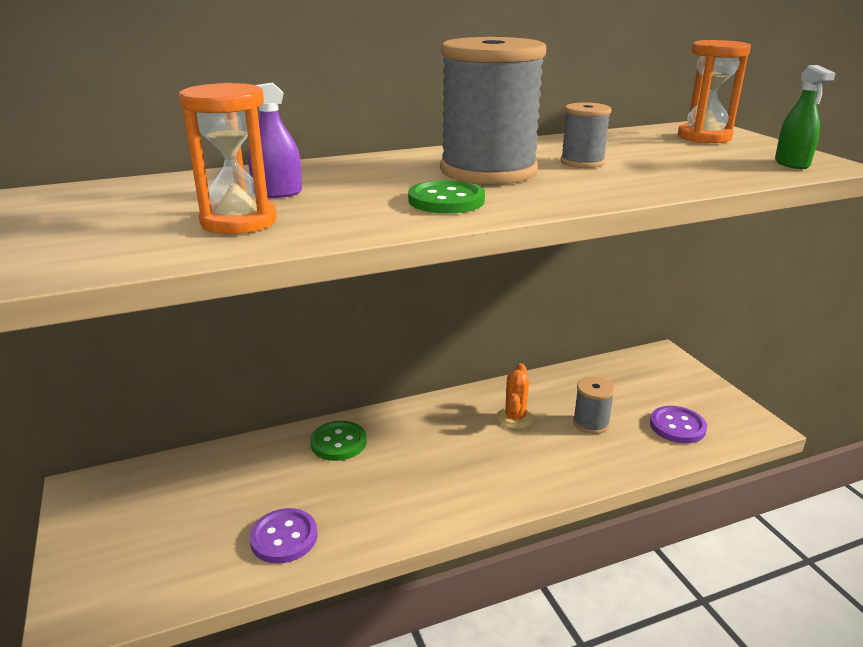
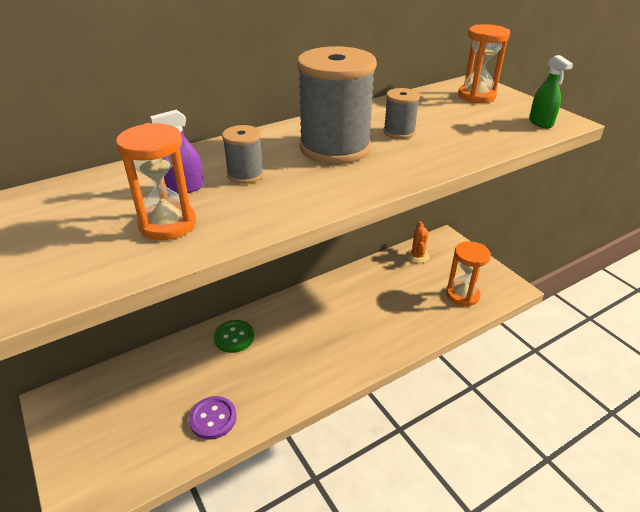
camera: 10 degrees left, 10 degrees up
green button [408,180,485,214] -> none
orange cactus [497,363,534,429] -> orange cactus moved to [406,222,430,263]
grey spool [573,377,615,434] -> grey spool moved to [222,125,264,184]
purple button [650,406,707,443] -> orange hourglass [446,241,491,307]

